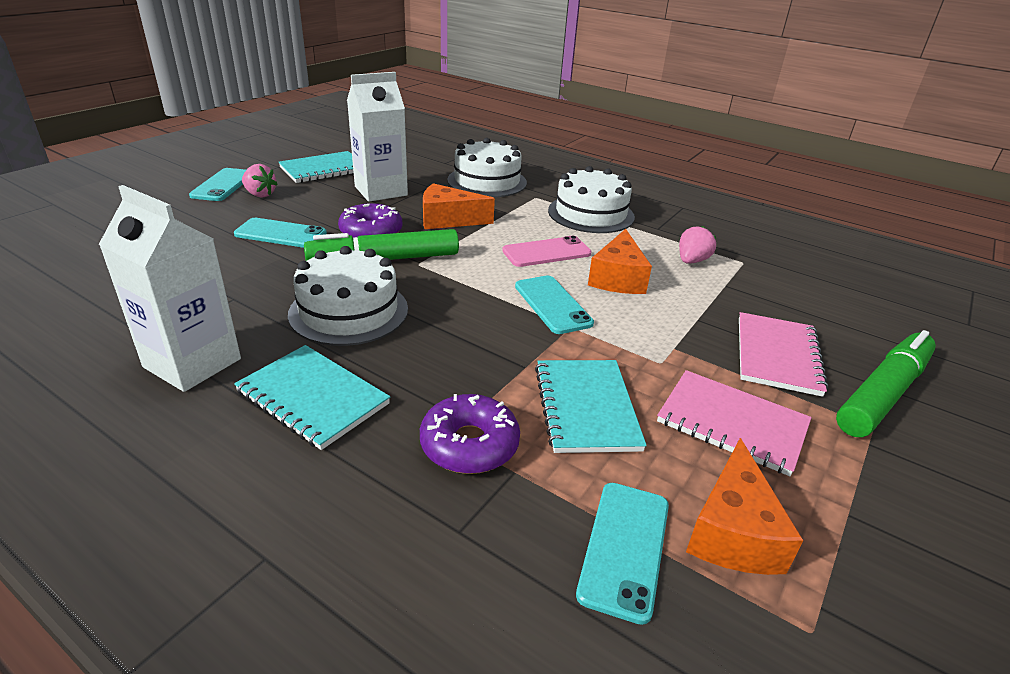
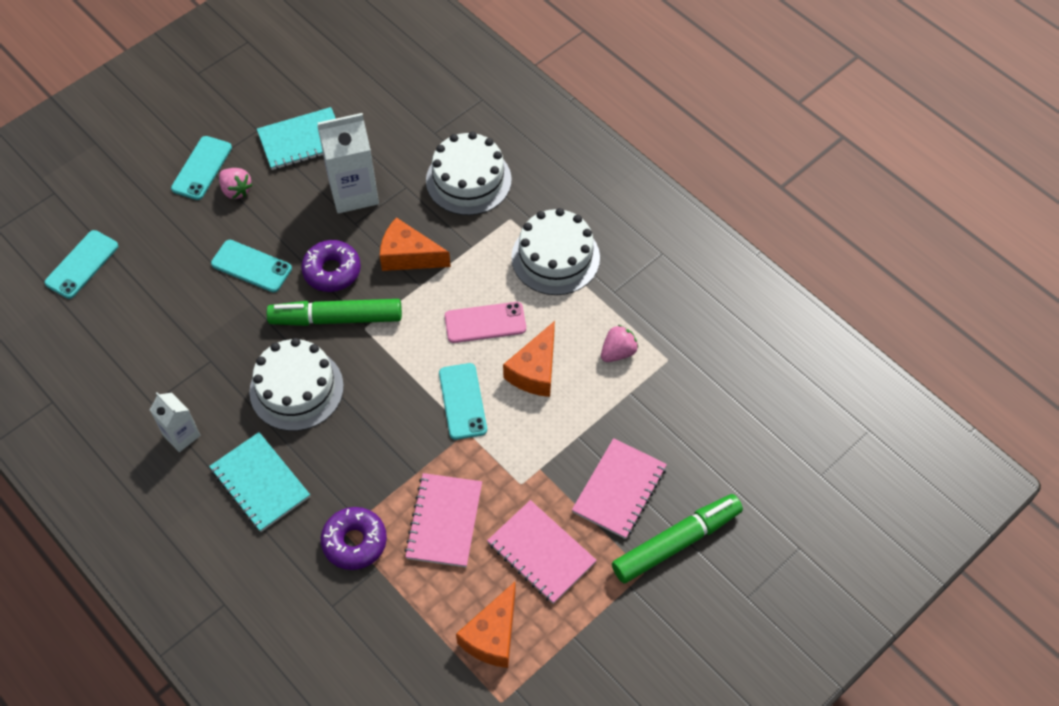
camera: 15 degrees right, 25 degrees up
white carton [99,185,241,392] -> white carton [150,392,201,452], size x0.58
turquoise notebook [535,360,647,453] -> pink notebook [404,473,482,567]
turquoise phone [576,483,669,625] -> turquoise phone moved to [44,230,118,299]

